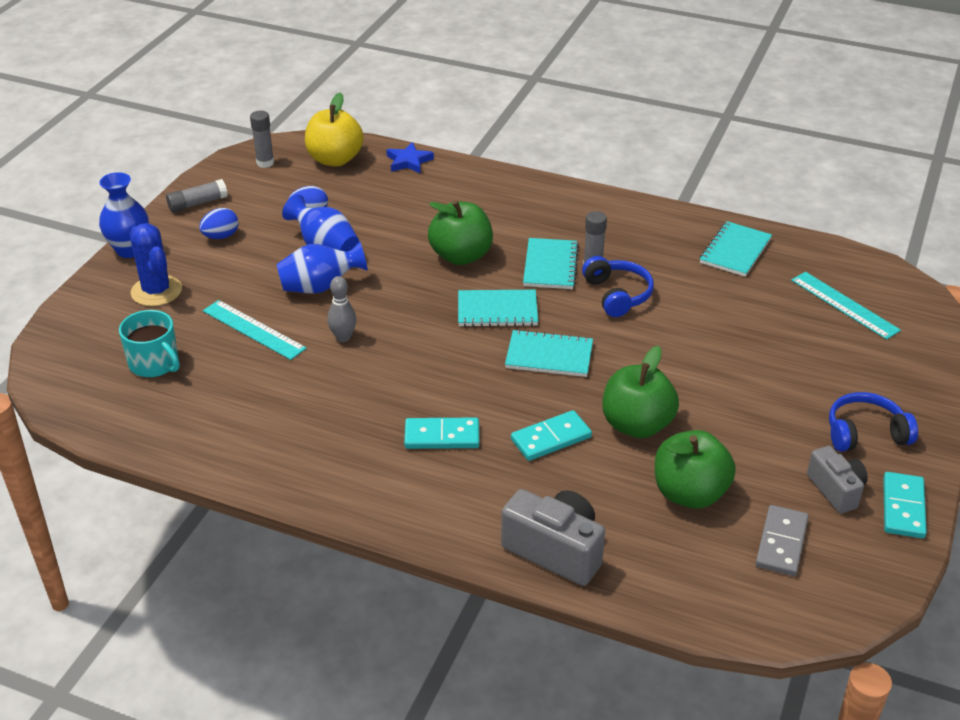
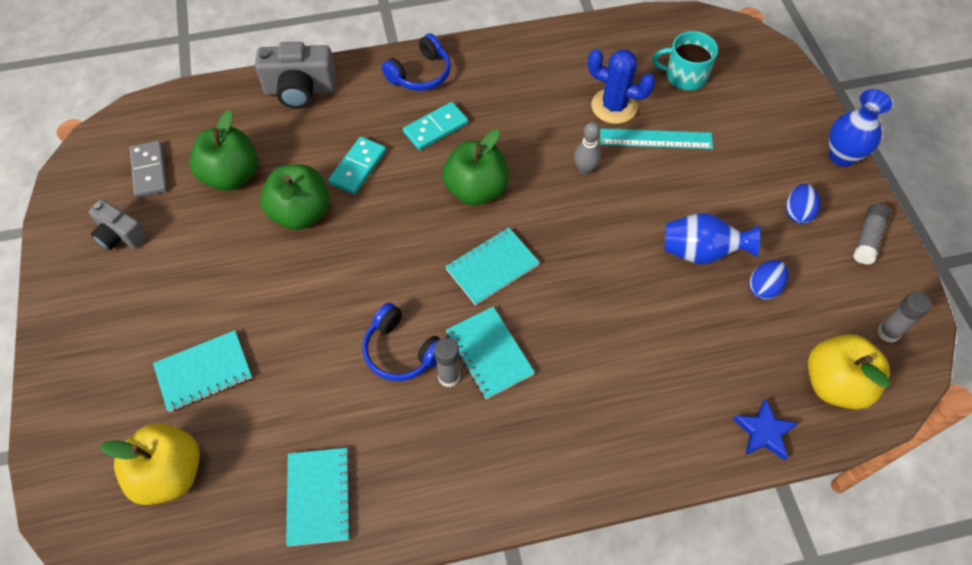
camera: 145 degrees right, 20 degrees up
blue cactus [130,223,182,306] -> blue cactus moved to [588,49,655,124]
blue vase [276,241,368,294] -> none
green apple [428,200,493,265] -> green apple moved to [442,129,509,206]
turquoise notebook [505,329,593,377] -> turquoise notebook moved to [153,330,252,412]
turquoise ruler [791,272,901,340] -> yellow apple [100,423,200,505]
blue headphones [829,392,918,452] -> blue headphones moved to [381,33,451,91]
turquoise domino [883,472,927,538] -> none

